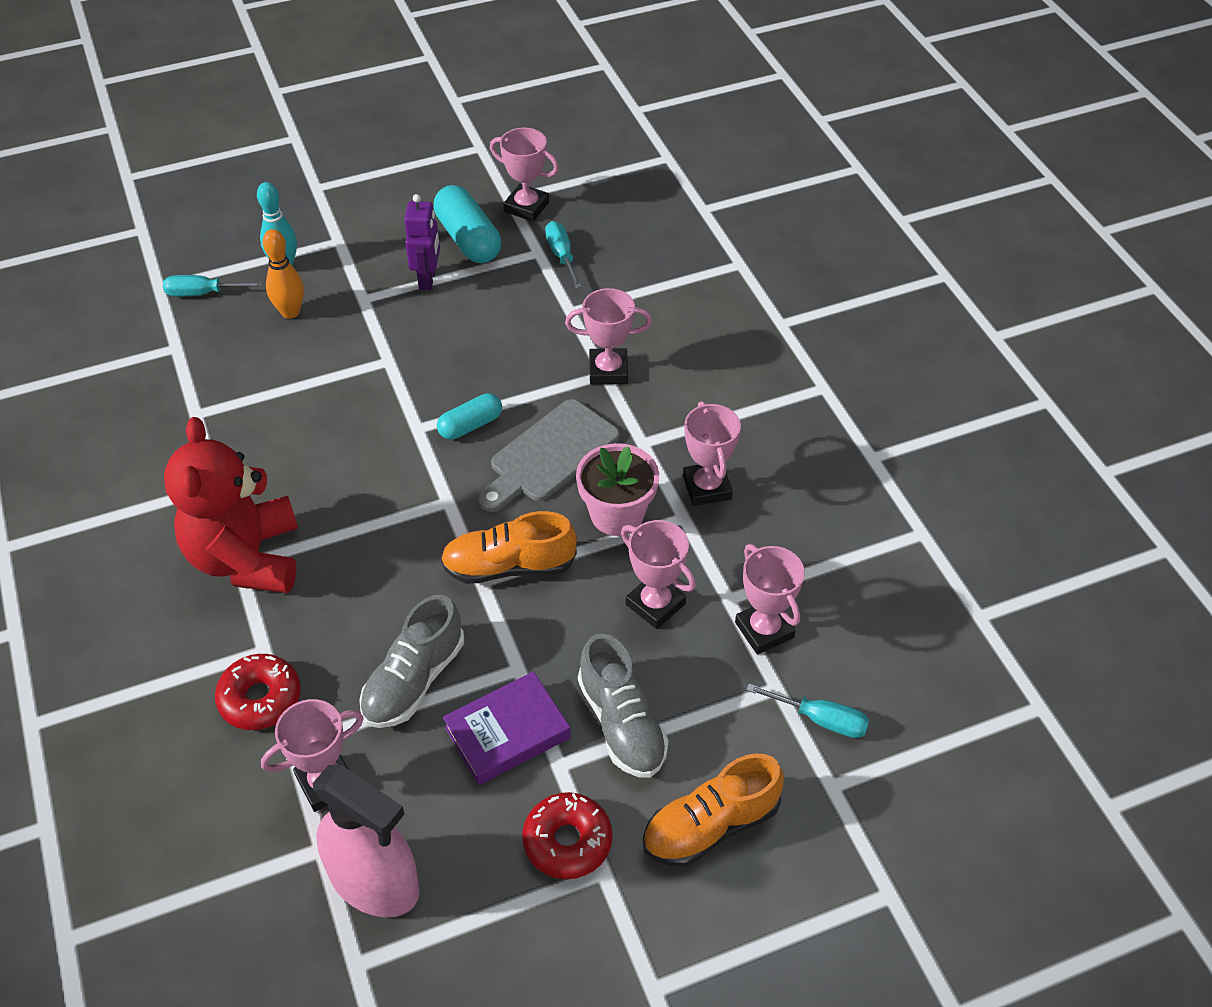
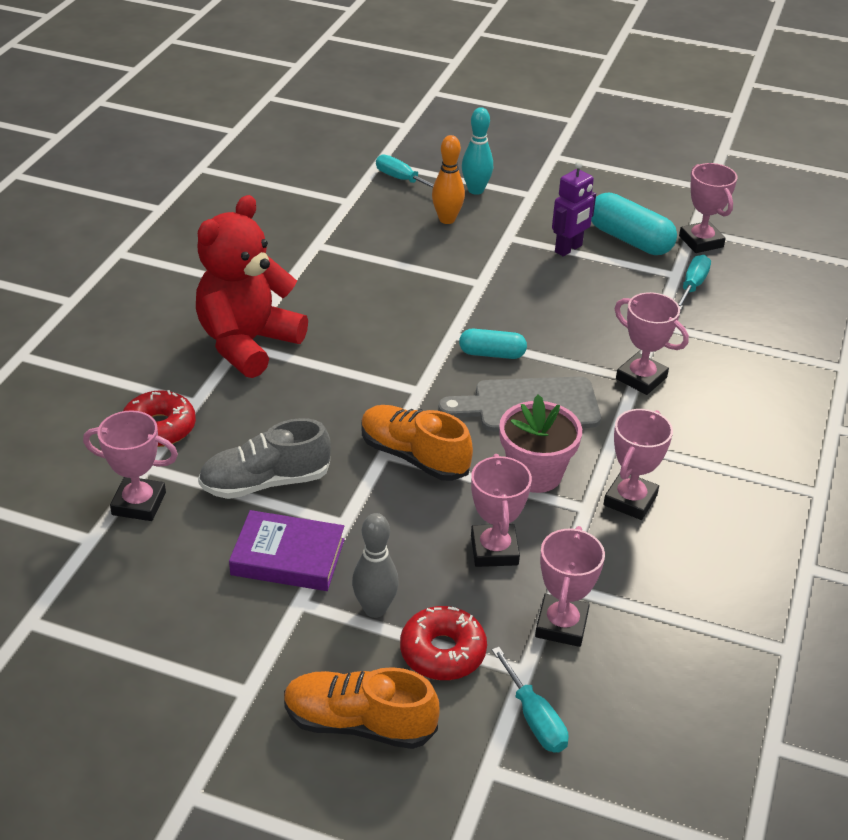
camera: 40 degrees right, 10 degrees down
pink spray bottle [313,765,420,917] -> none
turquoise capsule [434,185,501,263] -> turquoise capsule turned 60 degrees counterclockwise [591,193,677,255]
red donut [522,792,612,879] -> red donut moved to [400,606,487,680]
grey shoe [578,633,669,778] -> grey bowling pin [352,513,399,618]

